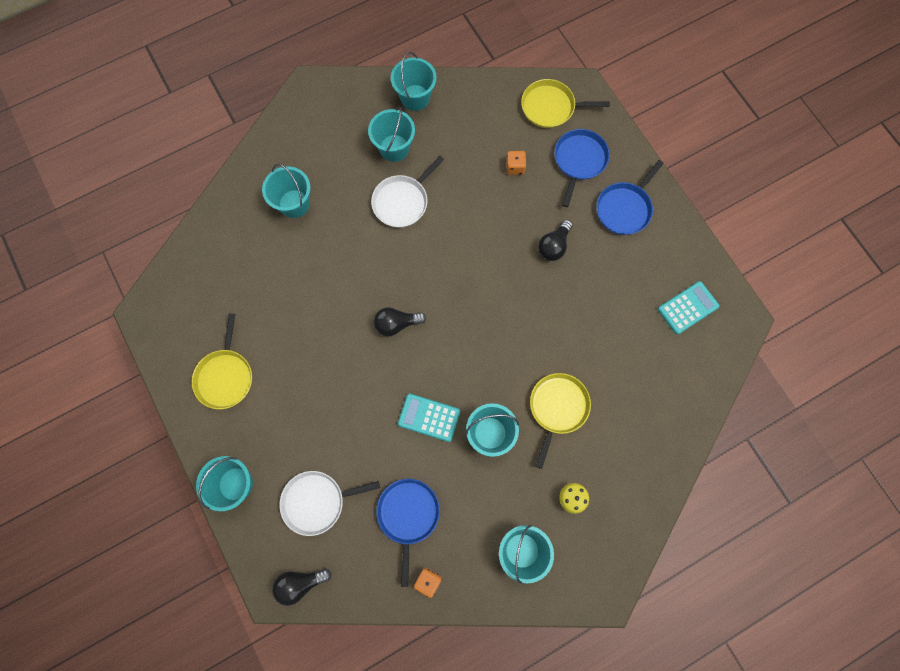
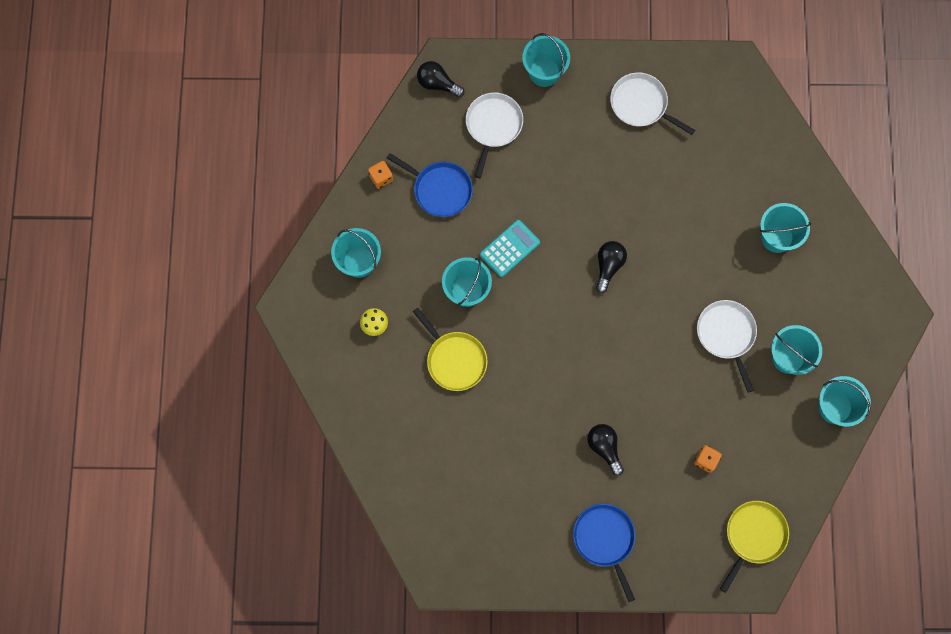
camera: 120 degrees right, 0 degrees up
yellow pan [192,313,252,409] -> white pan [610,73,695,135]
black light bulb [272,569,332,606] -> black light bulb turned 75 degrees counterclockwise [417,61,464,97]
blue pan [554,129,610,207] -> none
turquoise calculator [658,281,720,335] -> none

